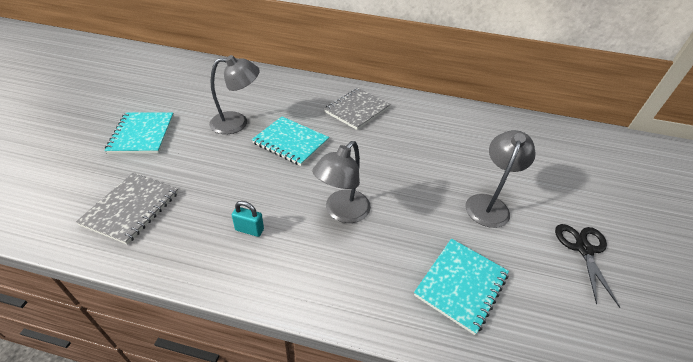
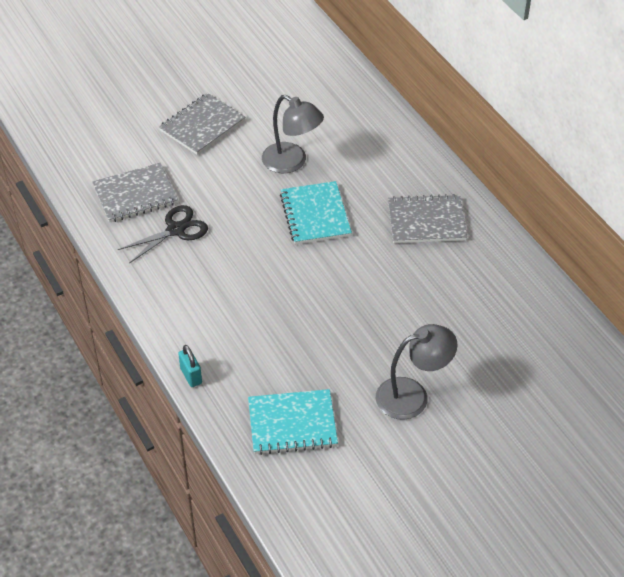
camera: 50 degrees right, 5 degrees up
turquoise notebook [104,113,174,154] -> grey notebook [159,93,245,155]
turquoise padlock [232,201,264,237] -> turquoise padlock moved to [178,345,202,387]
grey lamp [312,141,371,223] -> none
black scissors [555,224,620,308] -> black scissors moved to [118,205,208,263]

